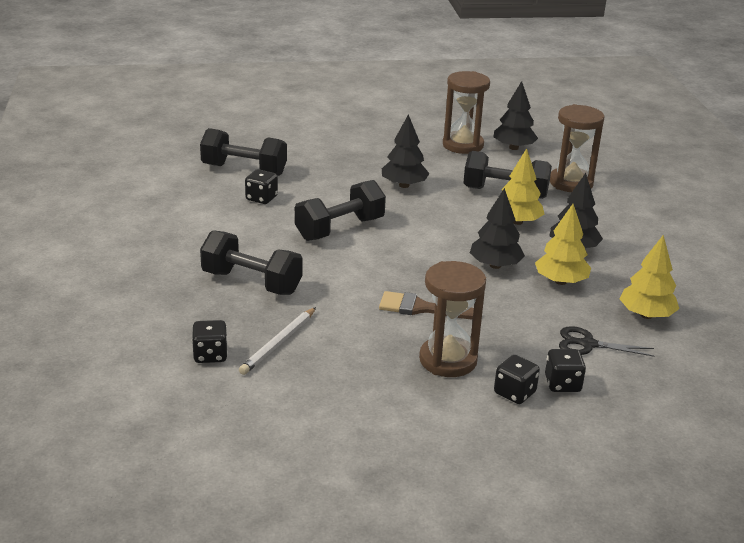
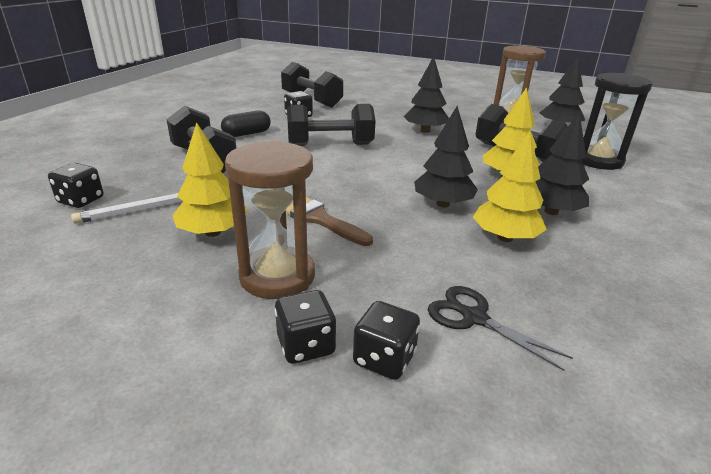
camera: 30 degrees right, 0 degrees up
brown hourglass [550,104,604,192] -> black hourglass [582,73,652,170]
yellow tree [620,235,679,319] -> yellow tree moved to [172,122,247,237]
none -> black capsule [221,111,271,137]

